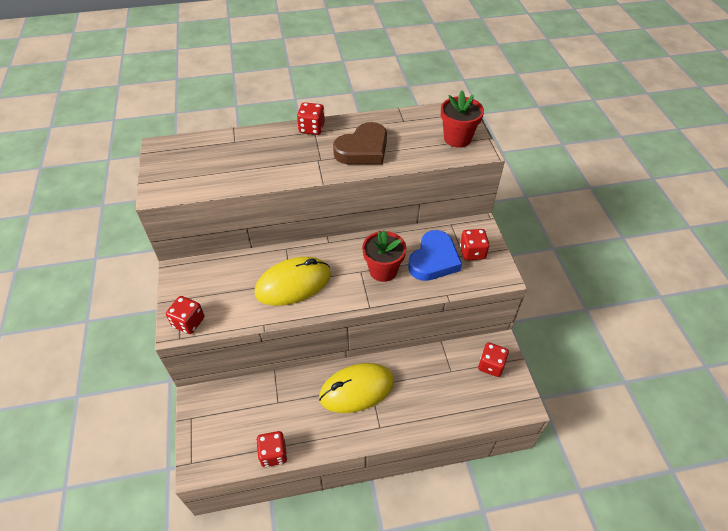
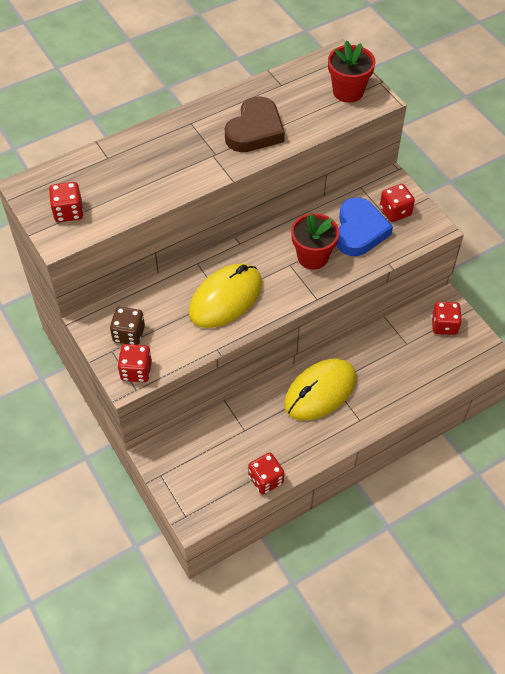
camera: 20 degrees left, 5 degrees up
red dice [297,102,325,135] -> red dice moved to [49,182,84,222]
none -> brown dice [110,307,145,345]

